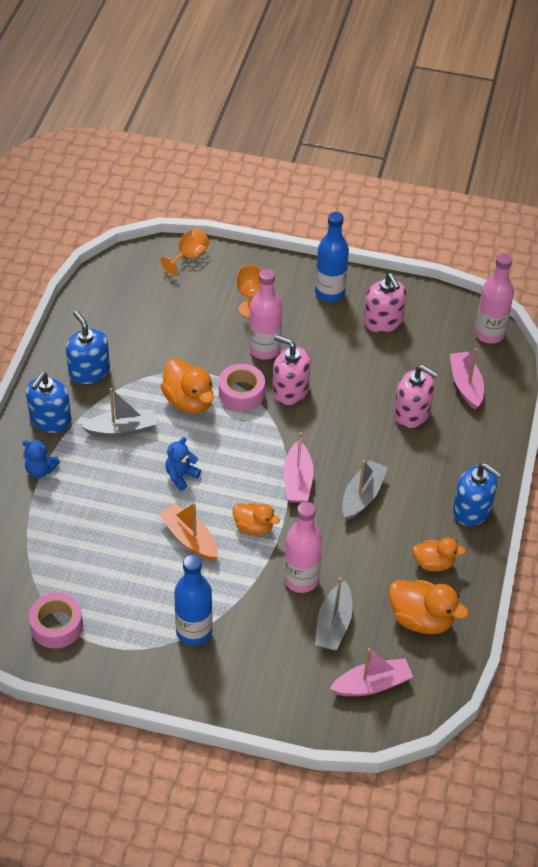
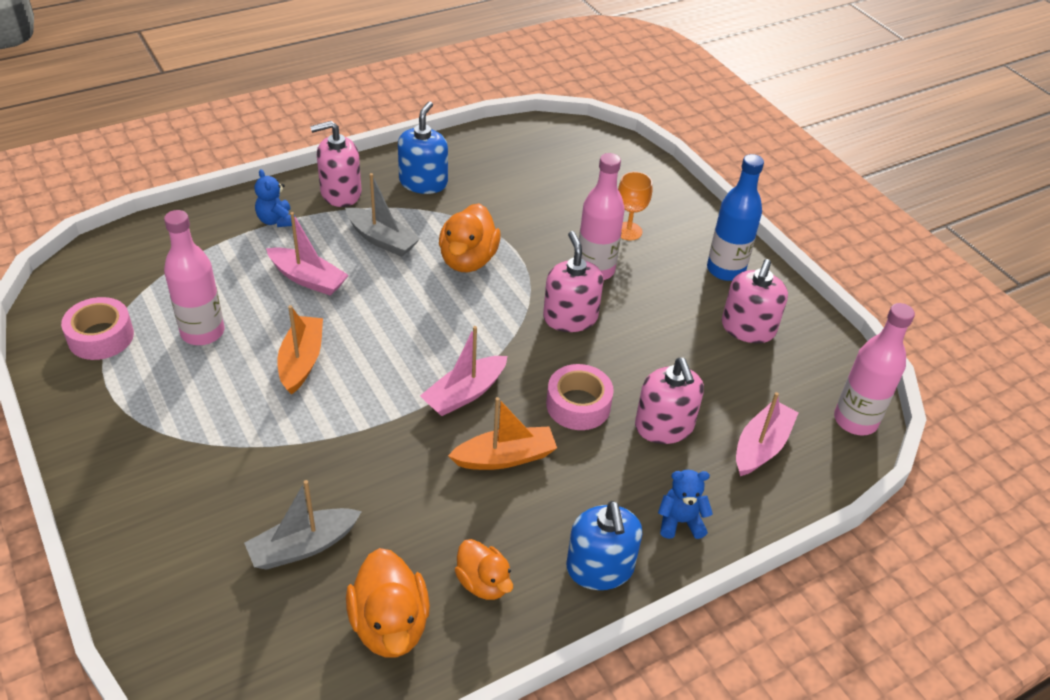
camera: 45 degrees right, 5 degrees down
blue soap dispenser [26,372,71,433] -> pink soap dispenser [310,121,362,207]
orange goblet [160,228,209,275] -> none
blue teddy bear [165,437,201,491] -> blue teddy bear moved to [658,470,713,539]
blue bottle [174,555,212,646] -> none
pink tape [219,364,265,411] -> pink tape moved to [546,364,614,430]
orange duck [232,503,280,535] -> none
pink bottle [284,502,323,593] -> pink bottle moved to [164,210,224,345]
pink boat [330,648,413,696] -> pink boat moved to [266,212,349,296]
grey boat [342,460,388,520] -> orange boat [448,397,557,470]

